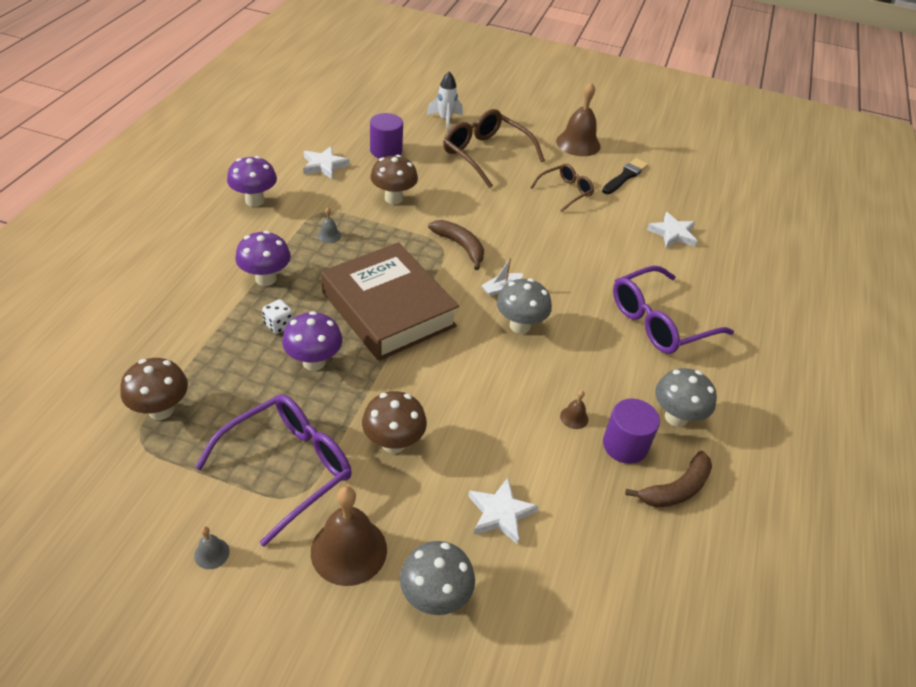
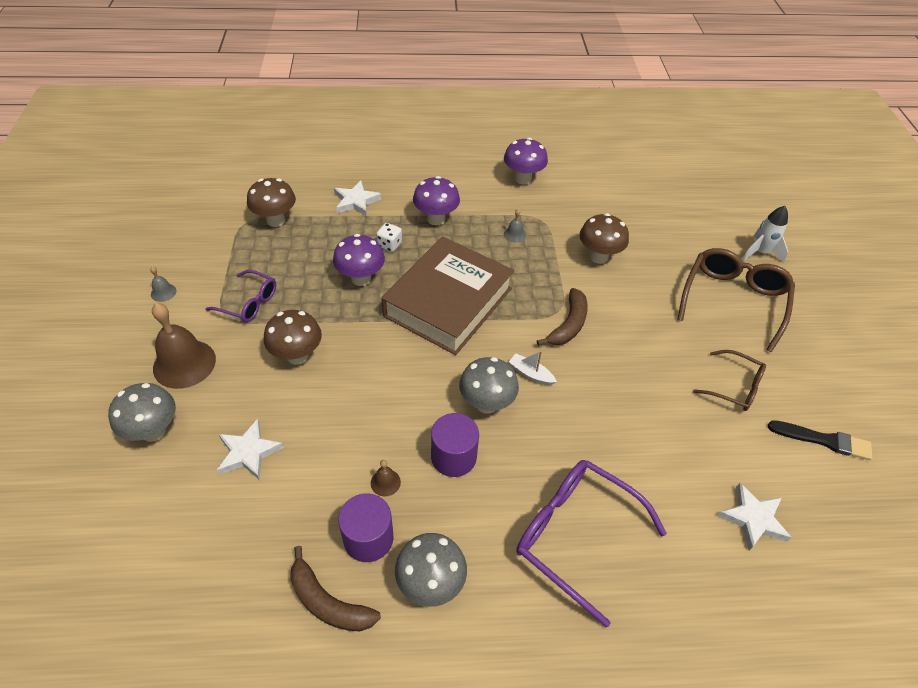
camera: 70 degrees right, 5 degrees up
purple glasses [195,394,352,547] -> purple glasses [206,270,276,322], size x0.58
white star [303,146,350,179] -> white star moved to [334,180,381,217]
purple cylinder [370,113,403,159] -> purple cylinder moved to [431,413,479,477]
brown bell [556,82,601,156] -> none

